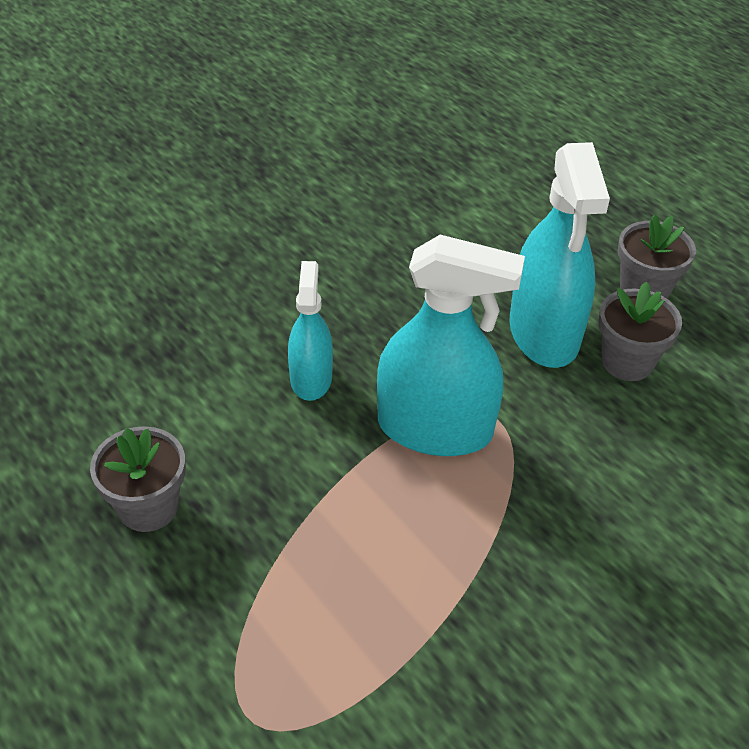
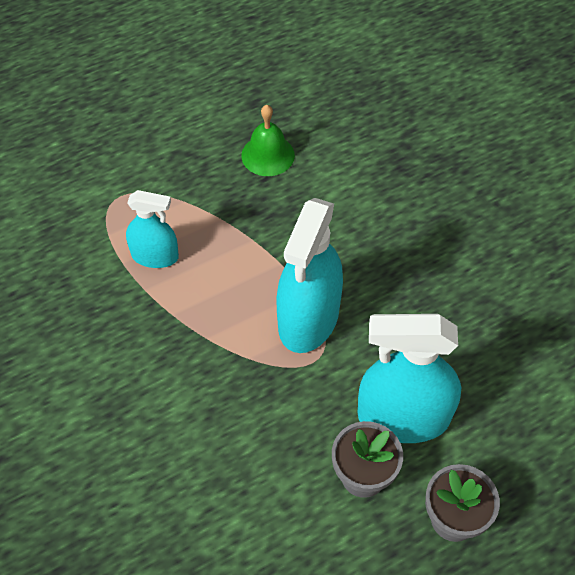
camera: 100 degrees right, 10 degrees up
grey flower pot [90,426,185,532] -> green bell [241,105,295,176]
turquoise spray bottle [288,261,333,401] -> turquoise spray bottle moved to [126,190,179,268]

